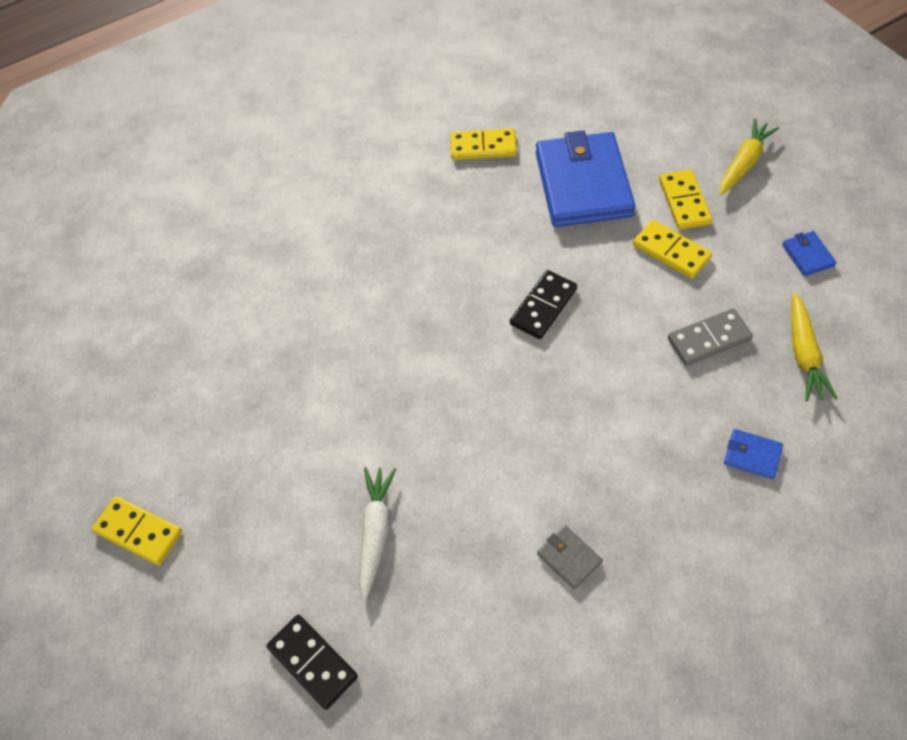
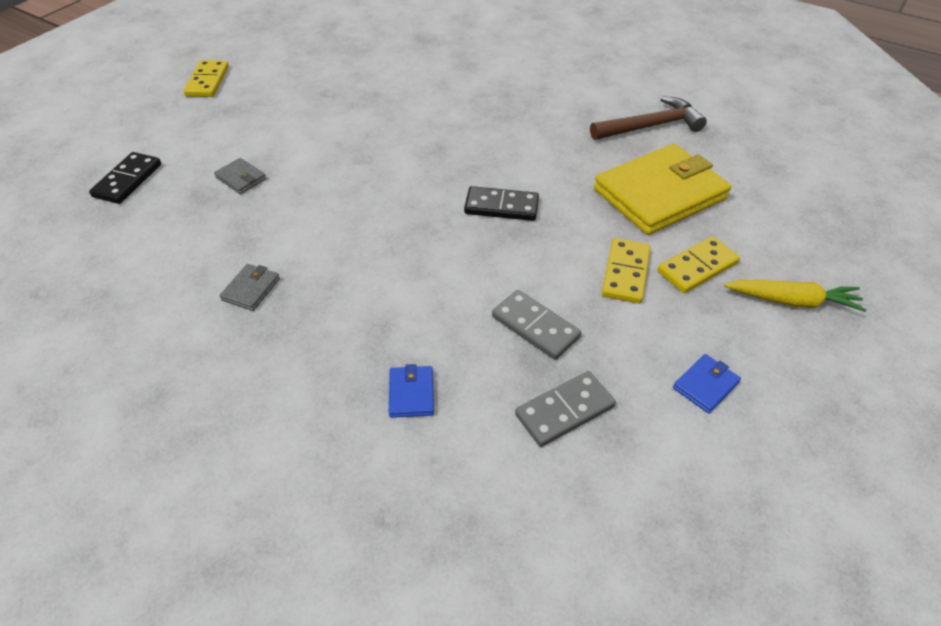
camera: 60 degrees right, 10 degrees down
white carrot [359,467,396,600] -> grey wallet [214,158,266,194]
yellow domino [450,128,517,160] -> brown hammer [590,96,707,140]
blue wallet [536,130,636,227] -> yellow wallet [594,144,731,235]
yellow carrot [792,292,838,401] -> grey domino [515,371,616,447]

